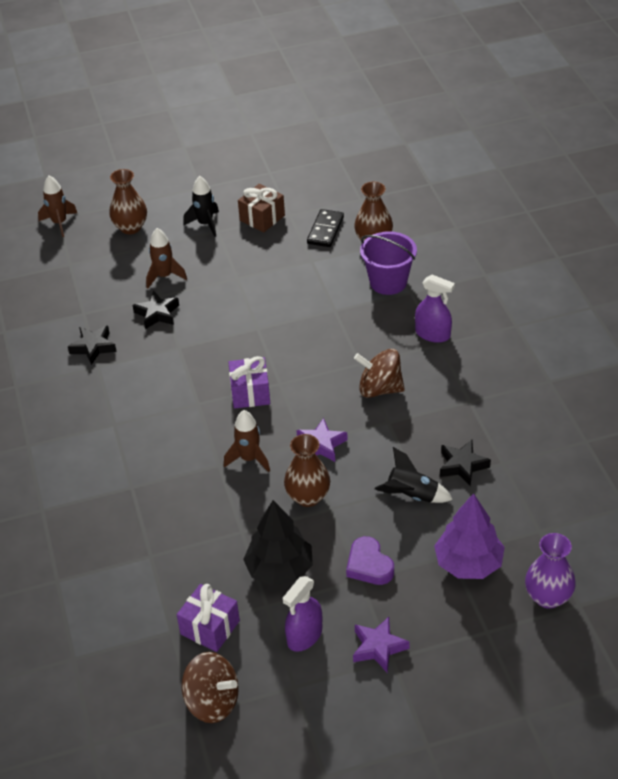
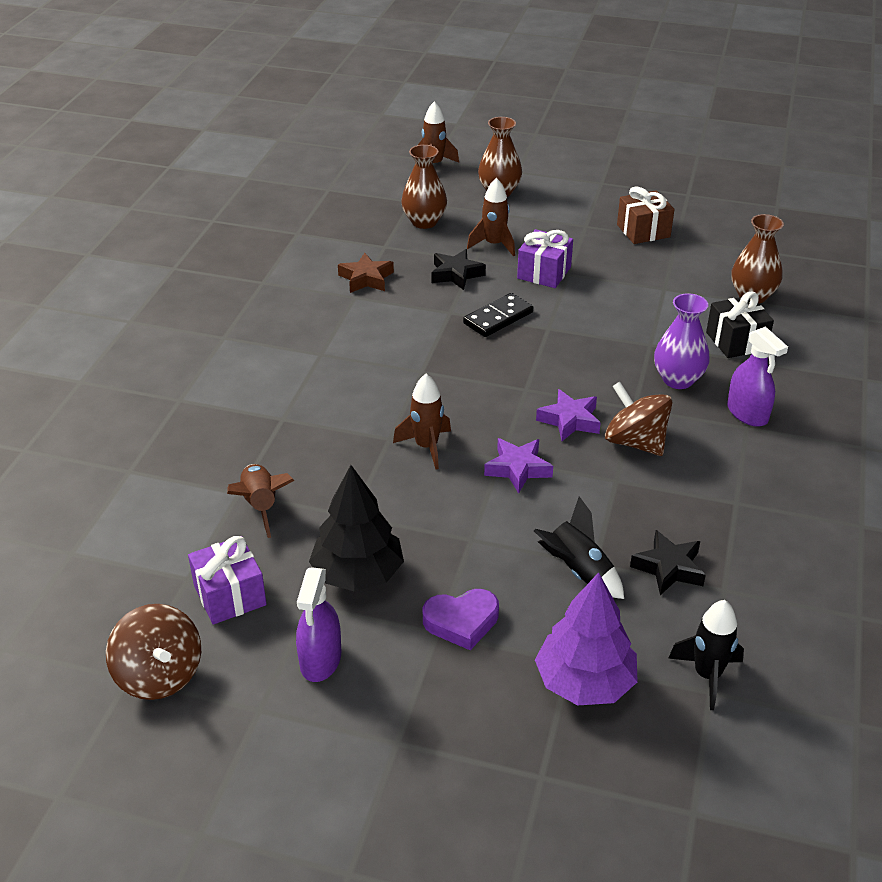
camera: 30 degrees right, 5 degrees down
black star [68,325,117,365] -> brown star [338,253,394,293]
black rocket [183,176,219,237] -> black rocket moved to [668,600,744,710]
purple gift [228,356,270,409] -> purple gift moved to [517,229,573,288]
purple spray bottle [283,576,322,652] -> purple spray bottle turned 60 degrees counterclockwise [296,567,341,682]
brown vase [284,434,330,507] -> brown vase moved to [401,145,447,229]
black domino [307,209,344,247] -> black domino moved to [463,293,533,337]
purple heart [346,536,394,585] -> purple heart turned 105 degrees counterclockwise [423,589,499,650]
purple star [353,617,410,672] -> purple star moved to [536,389,601,441]
purple bucket [360,231,417,295] -> black gift [706,292,774,358]
purple vase [525,533,576,609] -> purple vase moved to [654,293,710,389]
none -> brown rocket [227,464,295,538]

